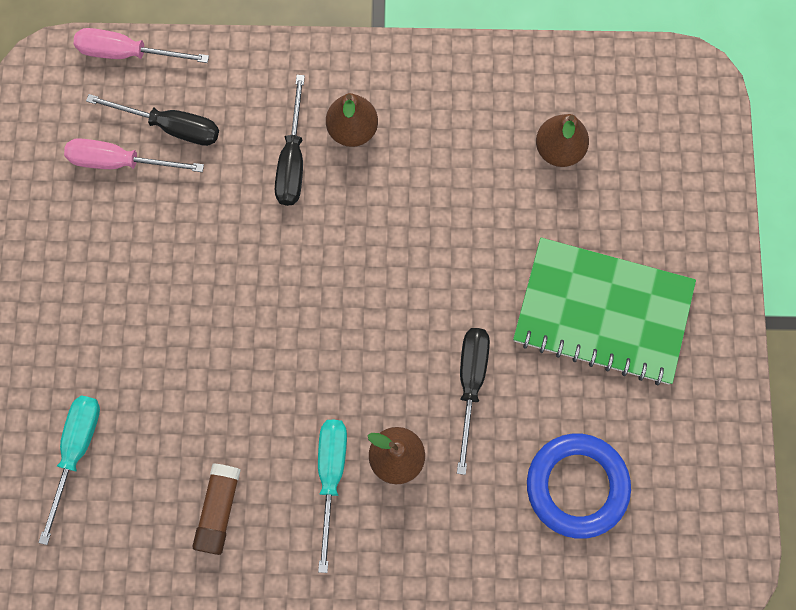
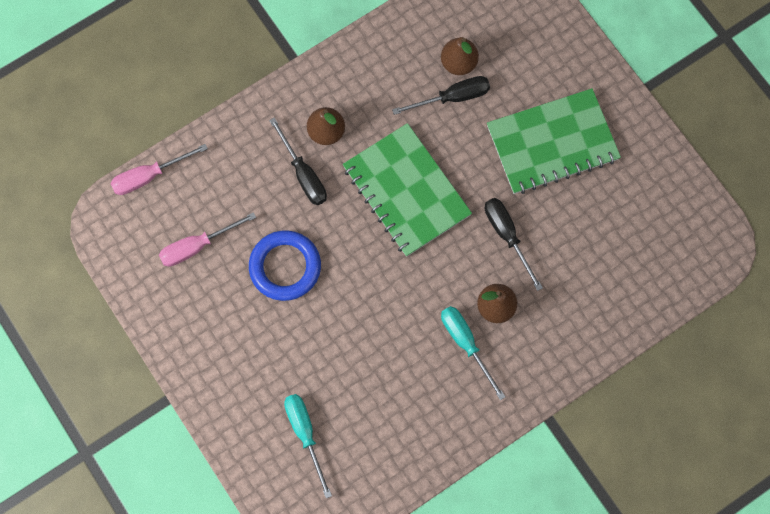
camera: 35 degrees left, 0 degrees up
black screwdriver [86,94,219,146] -> black screwdriver moved to [392,76,490,115]
brown glue stick [192,463,241,555] -> none
blue ring [527,434,631,539] -> blue ring moved to [249,231,321,301]
none -> green notebook [343,123,472,257]

